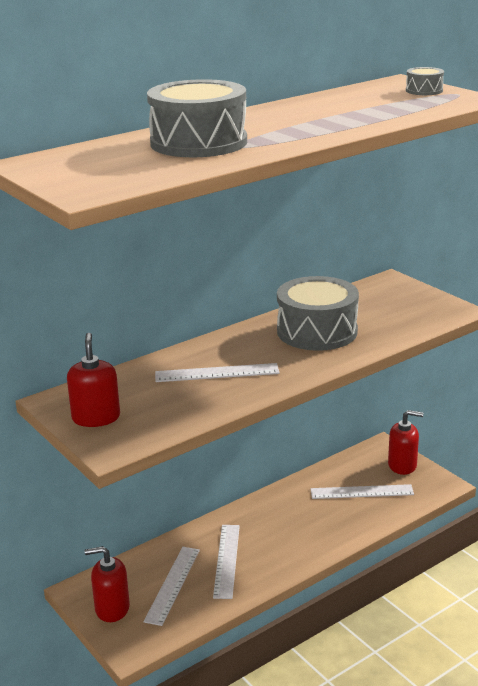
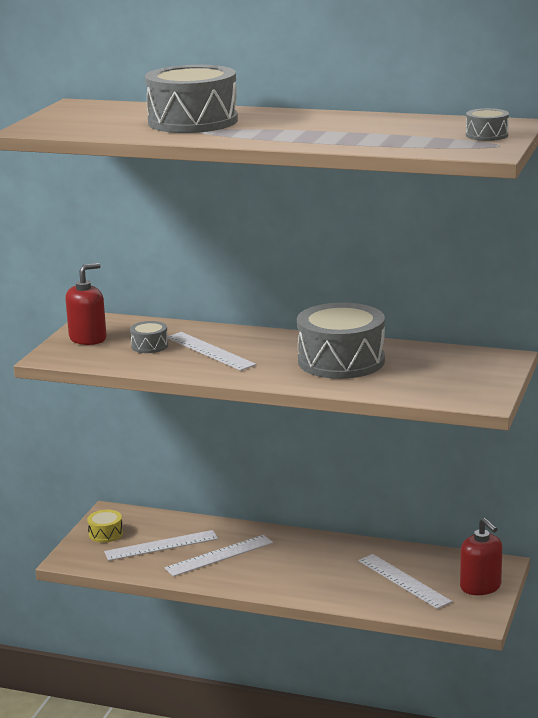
camera: 55 degrees right, 5 degrees down
red soap dispenser [85,546,130,622] -> yellow drum [87,510,123,543]
none -> grey drum [130,321,168,353]

